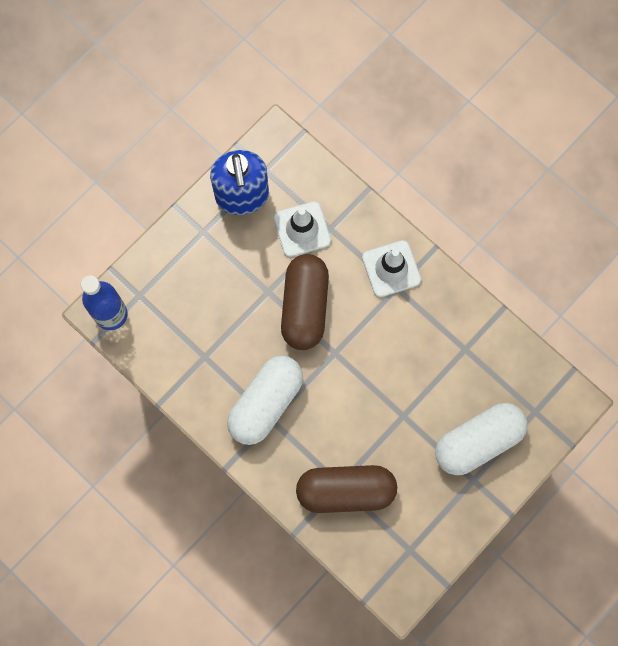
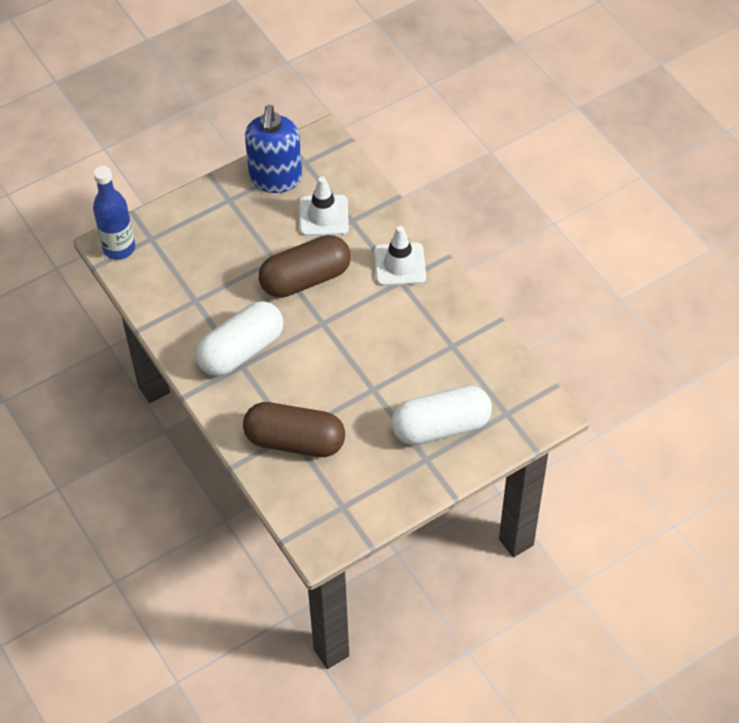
camera: 15 degrees right, 20 degrees down
brown capsule [281,254,329,350] -> brown capsule turned 45 degrees clockwise [259,235,351,298]

